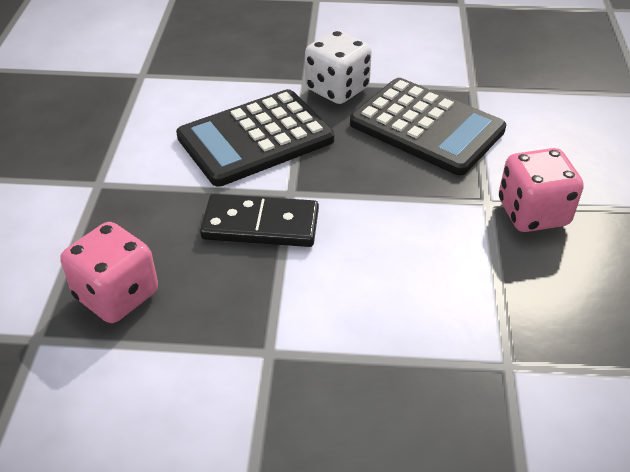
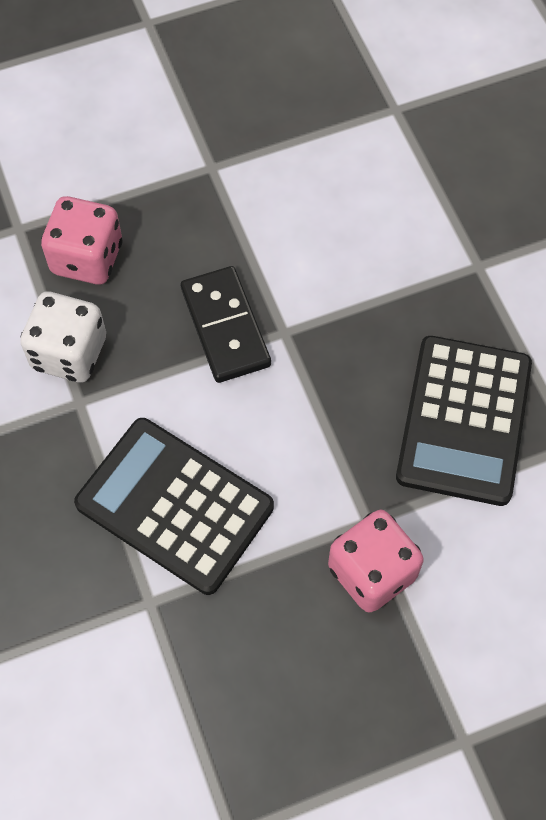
camera: 65 degrees right, 20 degrees up
black calculator [176,89,334,187] -> black calculator moved to [74,418,274,595]
white dice [305,30,372,104] -> white dice moved to [20,292,106,383]

